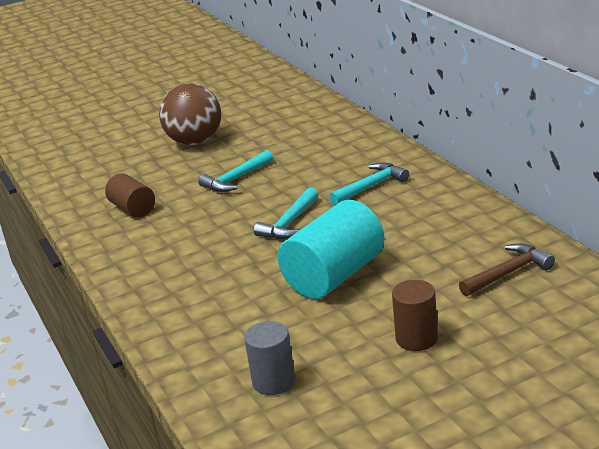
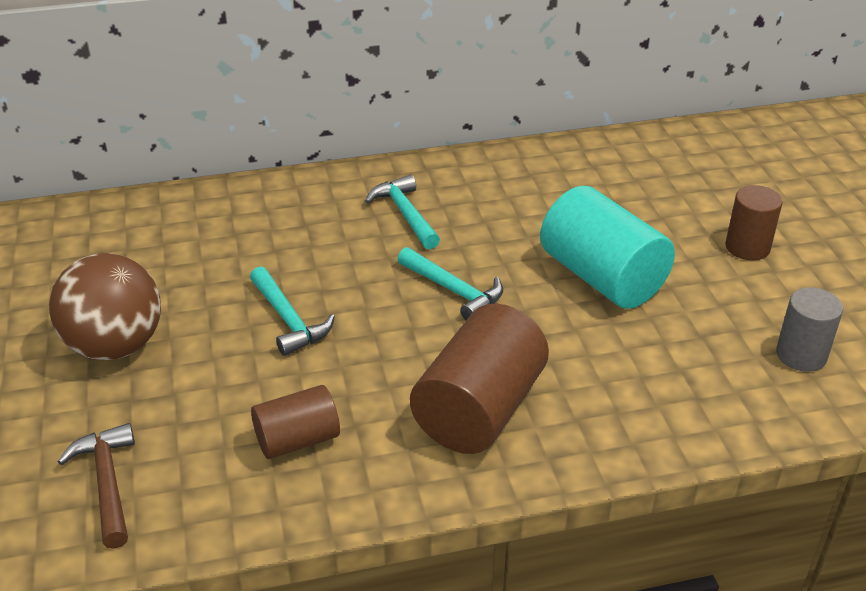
camera: 80 degrees left, 10 degrees up
brown hammer [459,243,555,296] -> brown hammer moved to [58,423,135,549]
none -> brown cylinder [410,304,549,454]

